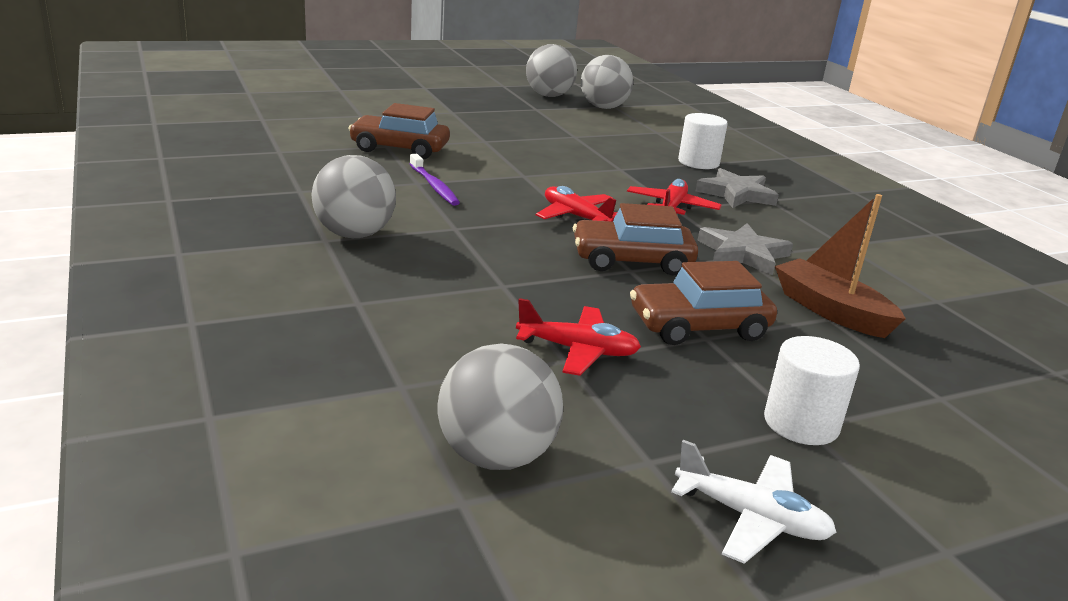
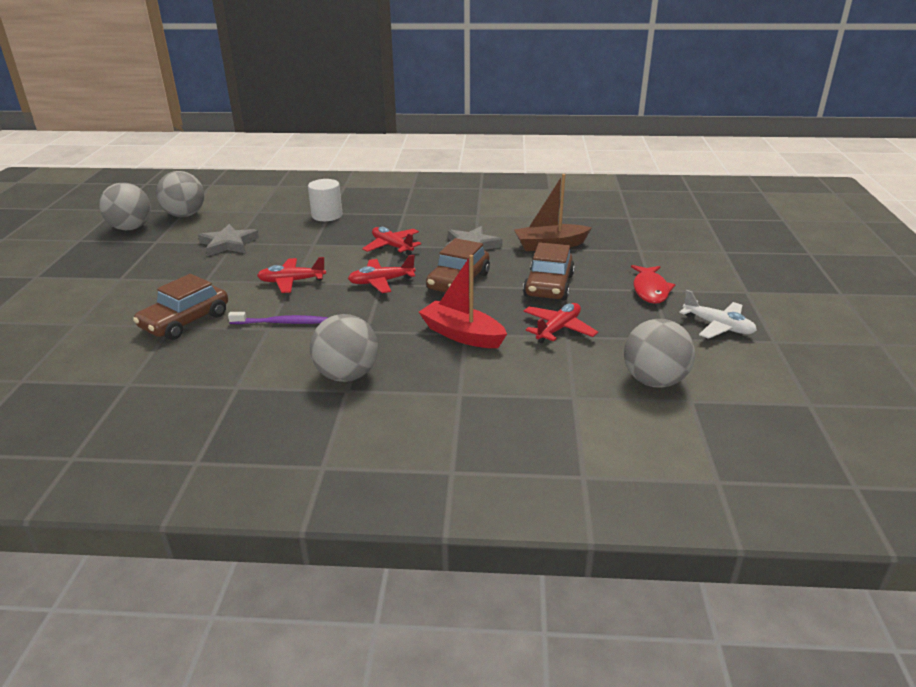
camera: 60 degrees left, 5 degrees up
white plane [671,440,836,564] -> white plane turned 75 degrees clockwise [679,290,757,339]
grey star [696,168,779,208] -> grey star moved to [198,224,259,256]
white cylinder [764,336,860,445] -> red fish [631,265,675,304]
none -> red plane [257,257,326,293]
none -> red boat [419,255,507,348]

